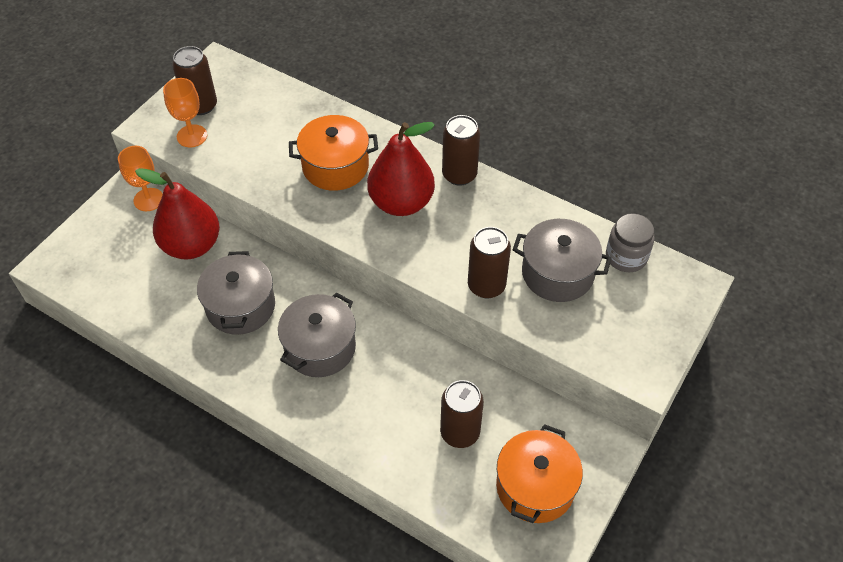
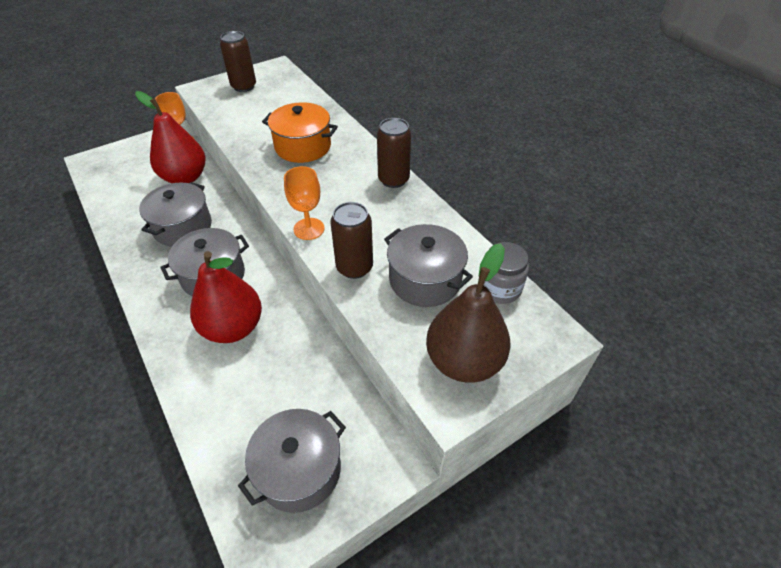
camera: 25 degrees right, 5 degrees down
orange goblet [163,78,207,147] -> orange goblet moved to [284,166,325,240]
red pear [367,122,435,216] -> red pear moved to [190,251,262,343]
brown can [440,380,484,448] -> none
orange pot [496,424,583,523] -> grey pot [238,409,346,513]
none -> brown pear [426,243,511,383]

